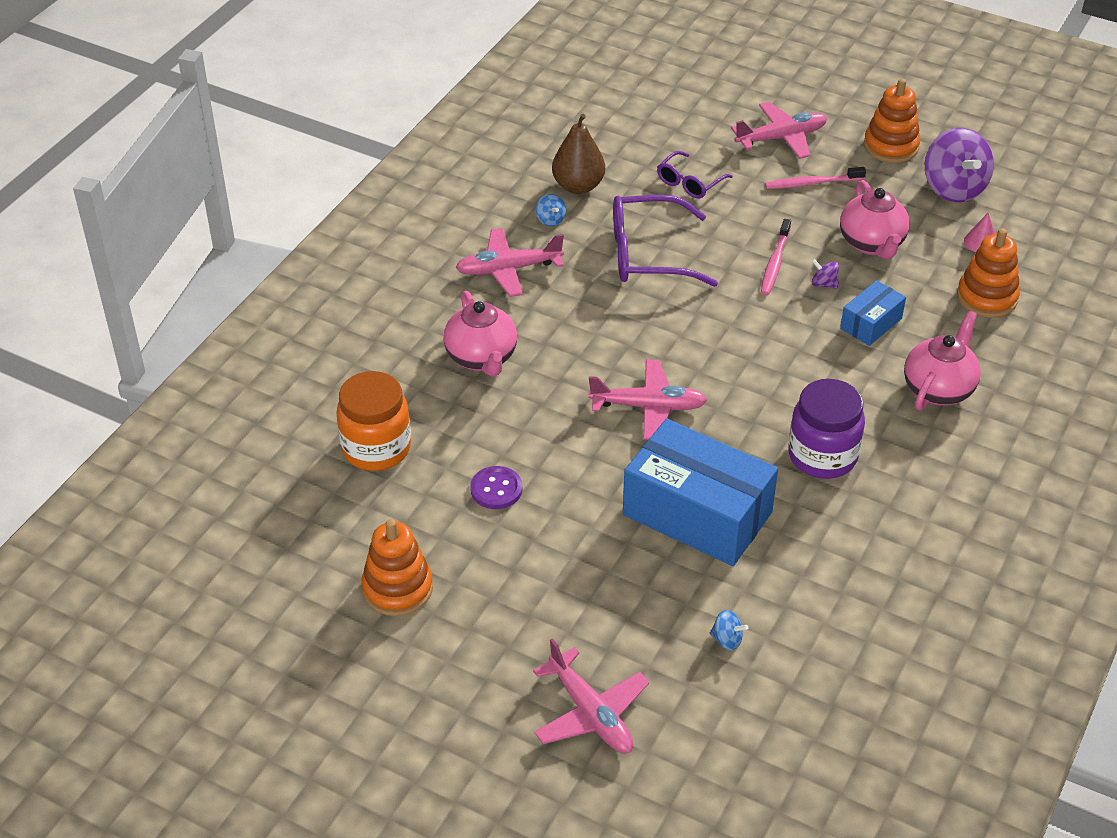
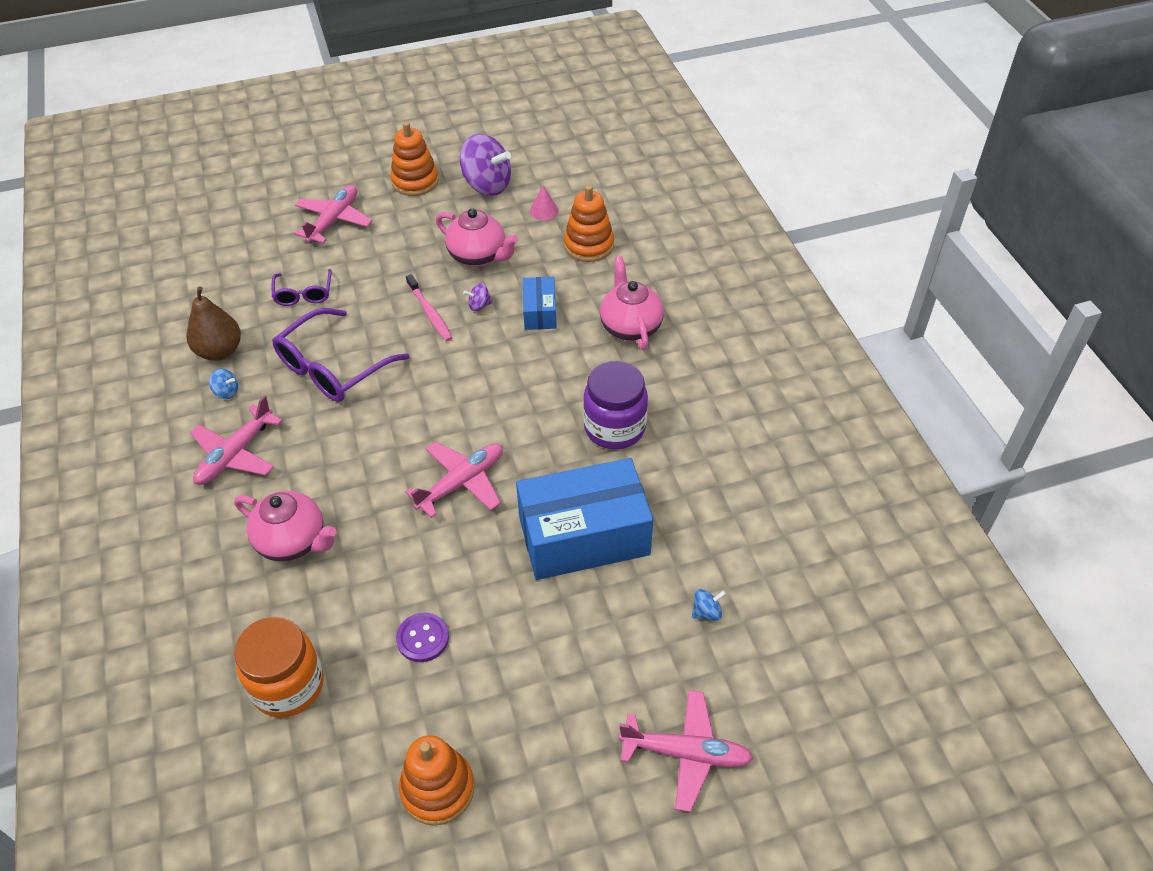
camera: 45 degrees left, 5 degrees up
pink toothbrush [765,167,866,189] -> none

